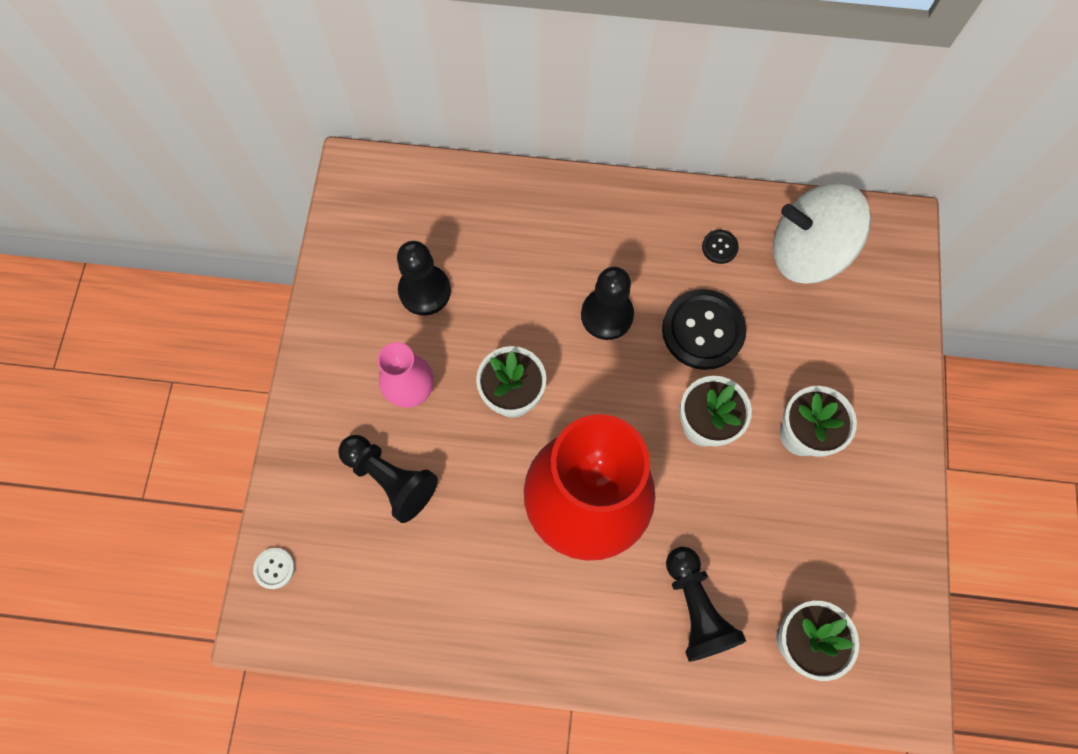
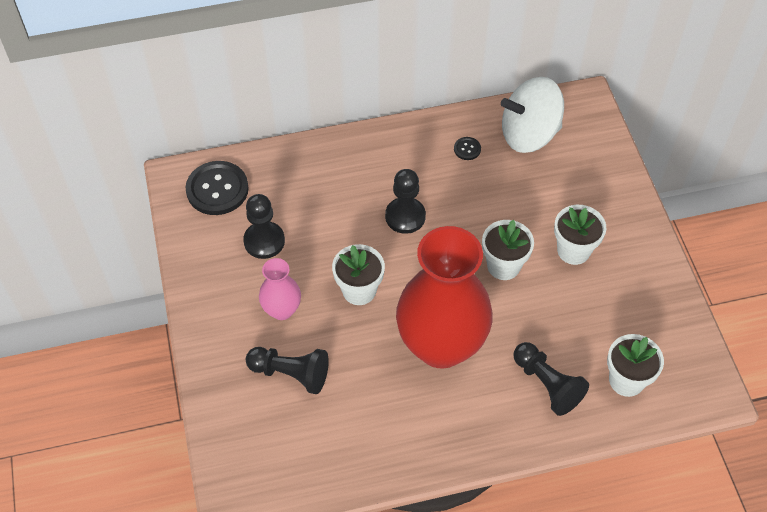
camera: 20 degrees left, 15 degrees down
white button [253,548,295,589] -> none
black button [662,289,747,370] -> black button moved to [185,161,249,215]

